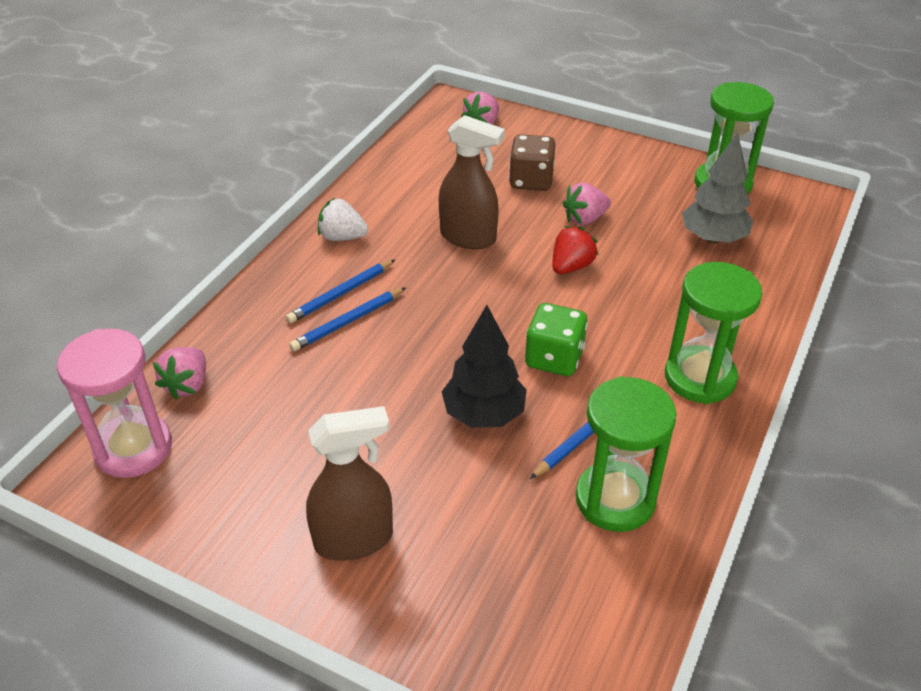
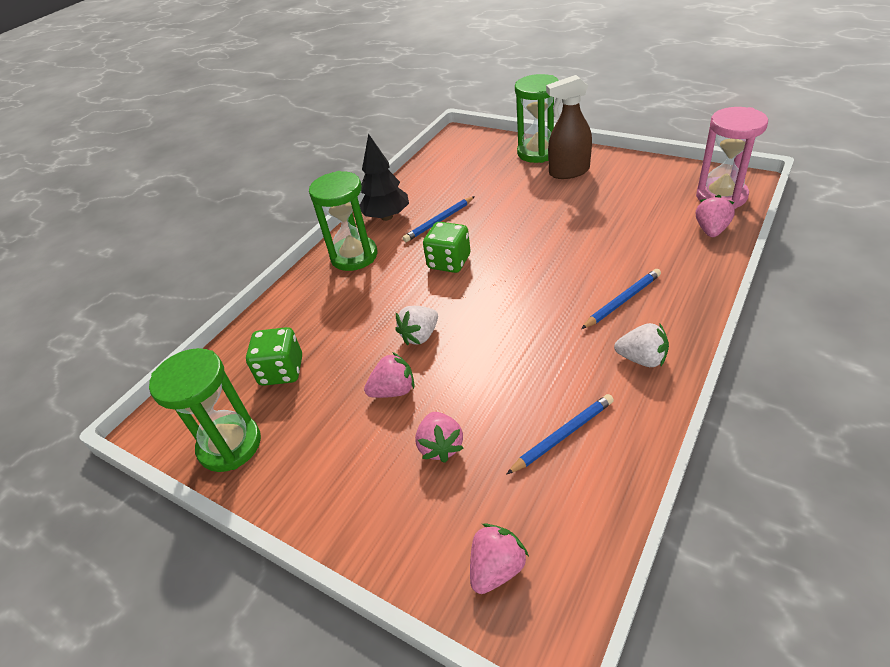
camera: 170 degrees left, 0 degrees up
blue pencil [289,287,406,351] -> blue pencil moved to [506,394,614,475]
brown spray bottle [439,115,505,249] -> none
black tree [442,305,527,428] -> black tree moved to [360,133,409,221]
brown dice [509,134,555,191] -> pink strawberry [415,412,464,463]
red strawberry [552,226,599,274] -> white strawberry [395,306,438,345]
green hourglass [575,376,677,532] -> green hourglass moved to [515,74,559,163]
grey tree [682,133,753,244] -> green dice [246,327,302,386]

